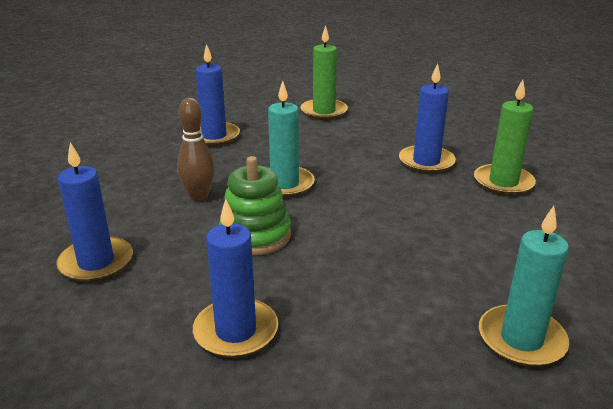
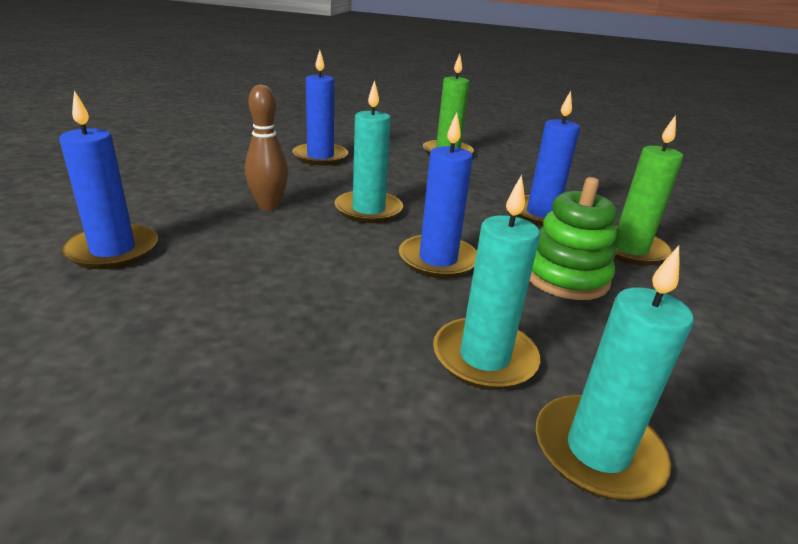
camera: 10 degrees right, 0 degrees up
blue candle [193,199,278,358] -> blue candle moved to [399,112,477,278]
green stacking toy [219,156,291,255] -> green stacking toy moved to [530,177,617,300]
none -> turquoise candle [433,175,540,390]

